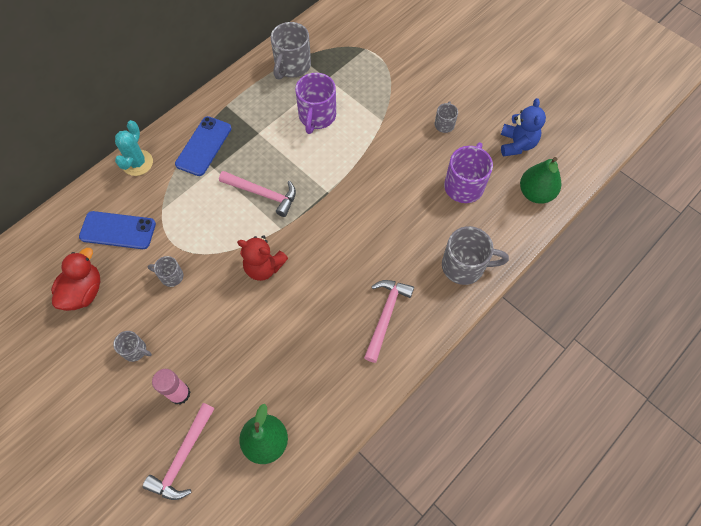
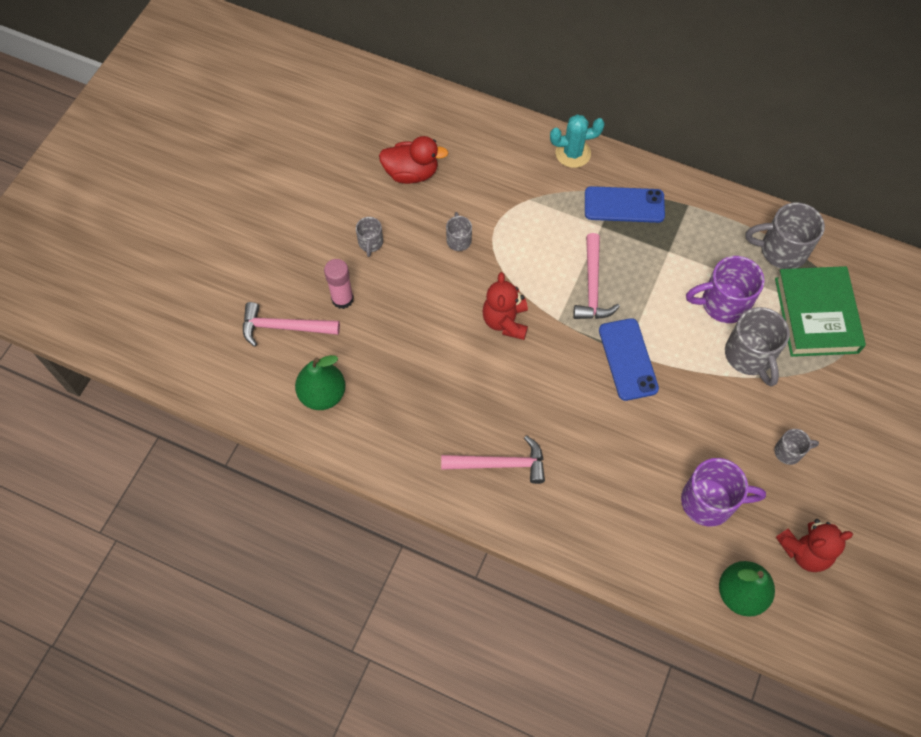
camera: 70 degrees right, 0 degrees up
blue phone [79,211,156,249] -> blue phone moved to [599,318,659,401]
grey mug [442,226,509,285] -> grey mug moved to [725,307,790,386]
blue teddy bear [501,98,546,156] -> red teddy bear [776,519,853,572]
none -> green book [775,266,866,357]

